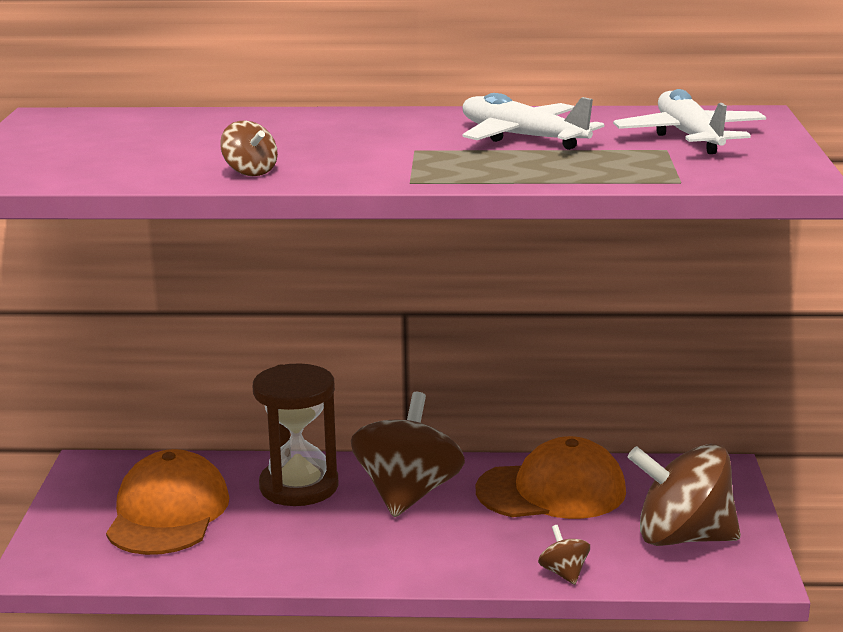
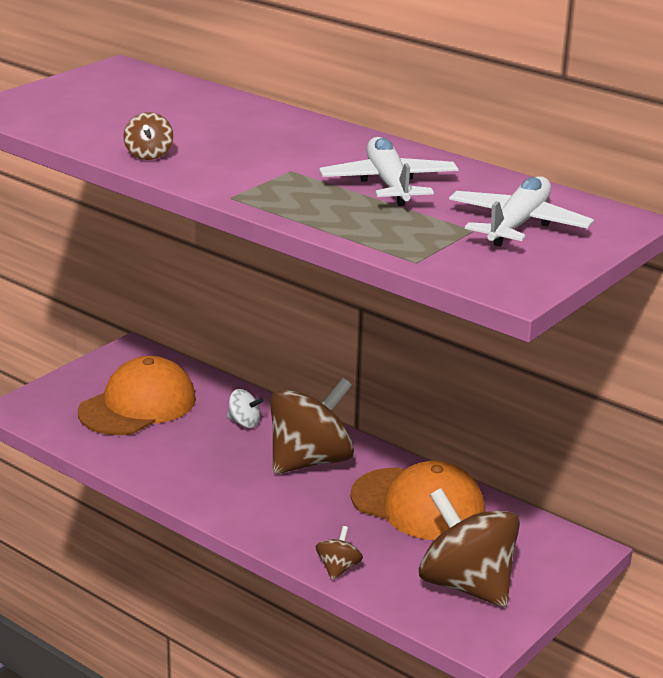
camera: 35 degrees right, 5 degrees up
brown hourglass [253,363,339,506] -> white spinning top [227,389,263,428]

